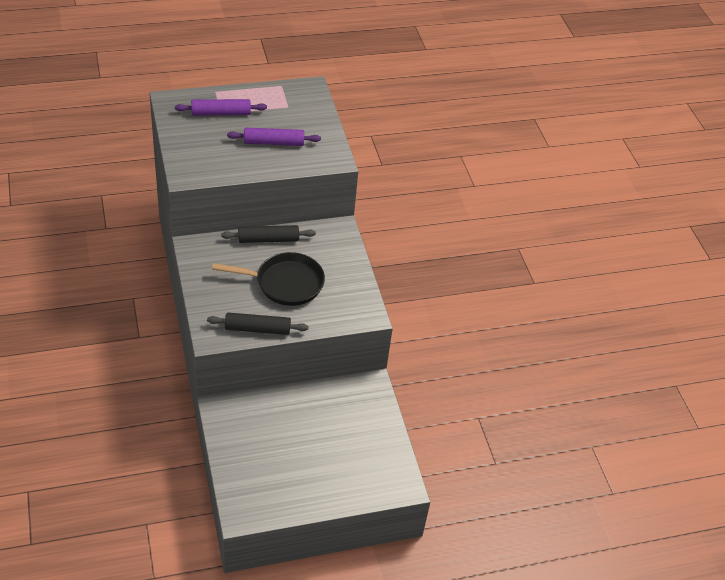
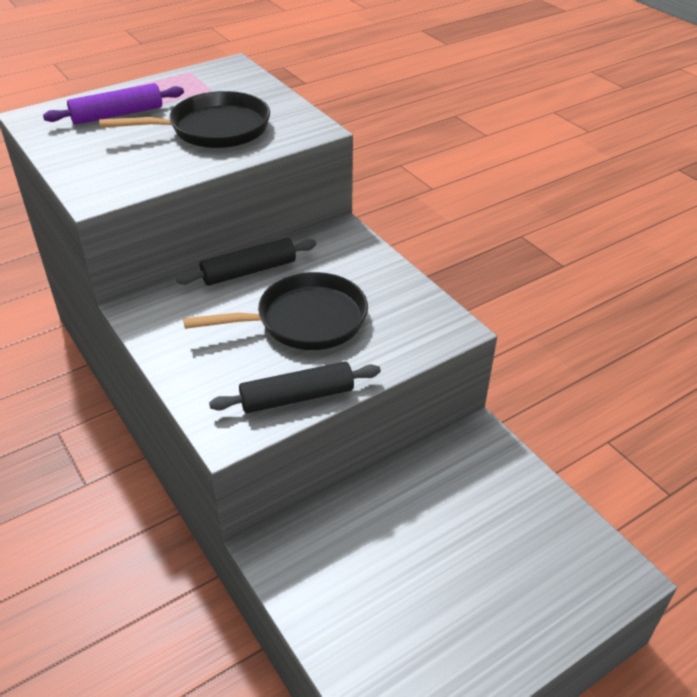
camera: 15 degrees left, 5 degrees down
purple rolling pin [227,128,321,146] -> black pan [99,91,270,148]

